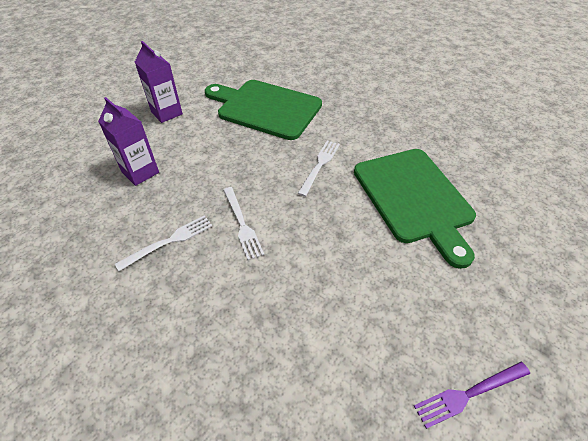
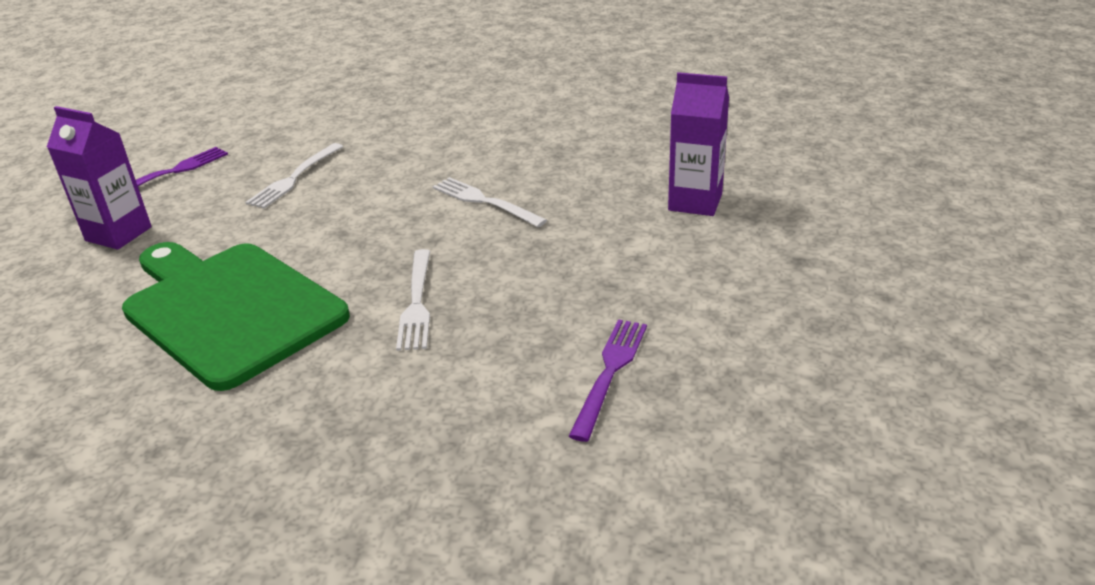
camera: 155 degrees right, 15 degrees down
white fork [115,215,212,271] -> white fork moved to [245,143,343,208]
purple carton [135,41,183,123] -> purple carton moved to [47,106,152,250]
green cutting board [205,80,322,140] -> purple fork [569,319,647,442]

